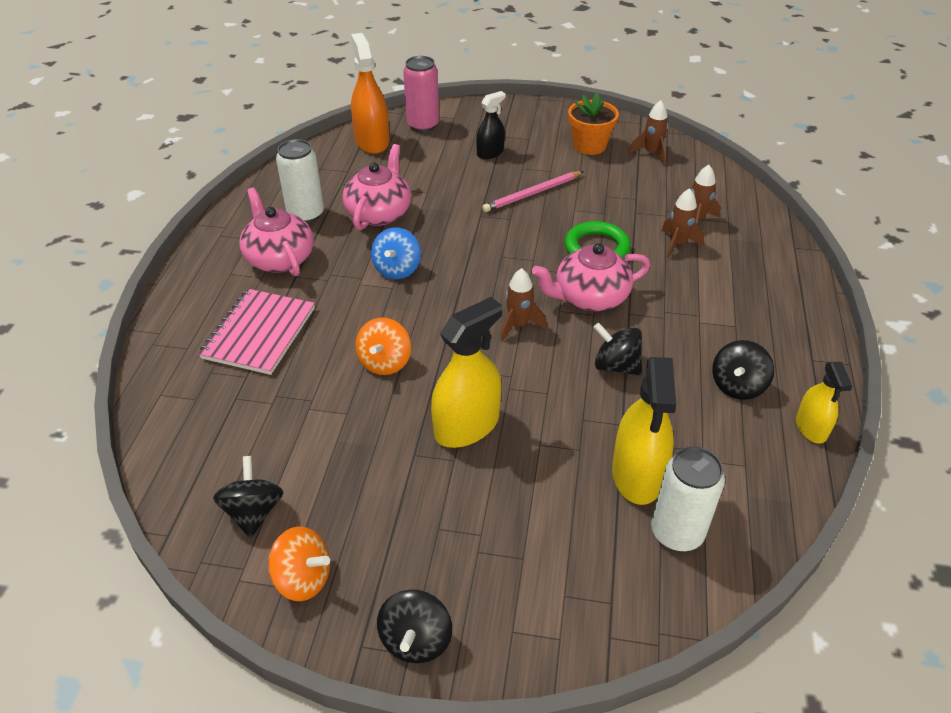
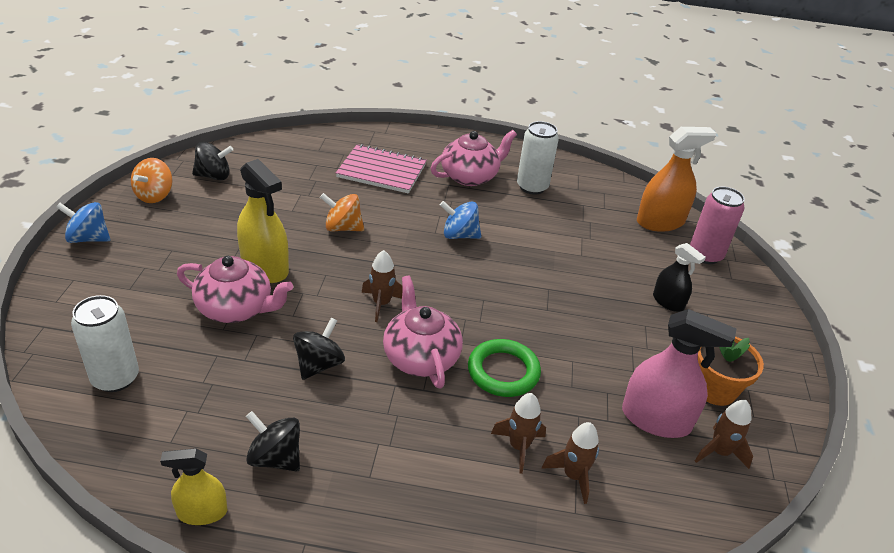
camera: 85 degrees right, 5 degrees down
pink teapot [343,144,411,230] -> pink teapot moved to [177,256,293,323]
black spinning top [377,589,452,663] -> blue spinning top [56,202,110,243]
pink pencil [482,171,584,212] -> none
yellow spray bottle [612,357,676,505] -> none
none -> pink spray bottle [622,309,736,438]

